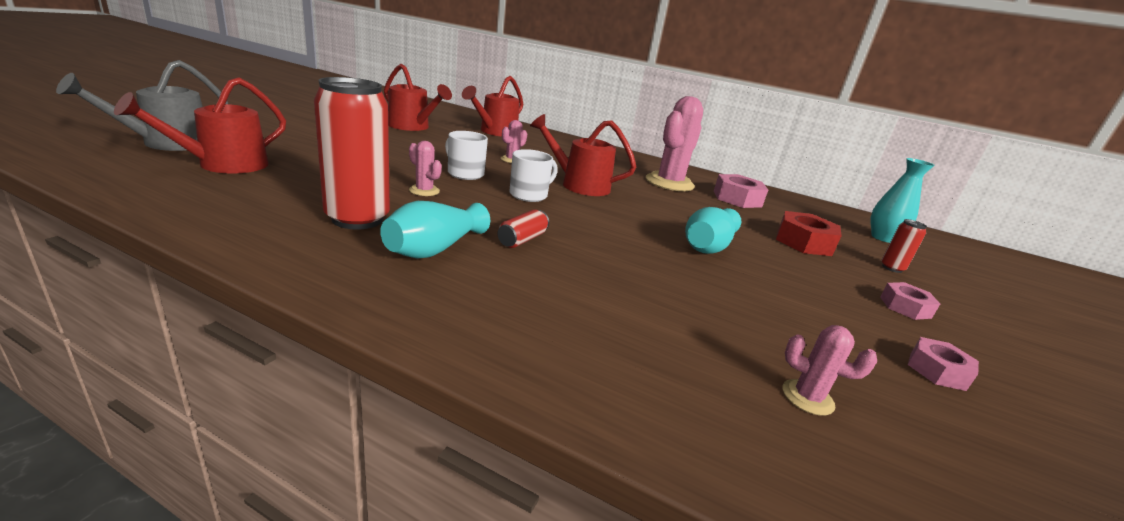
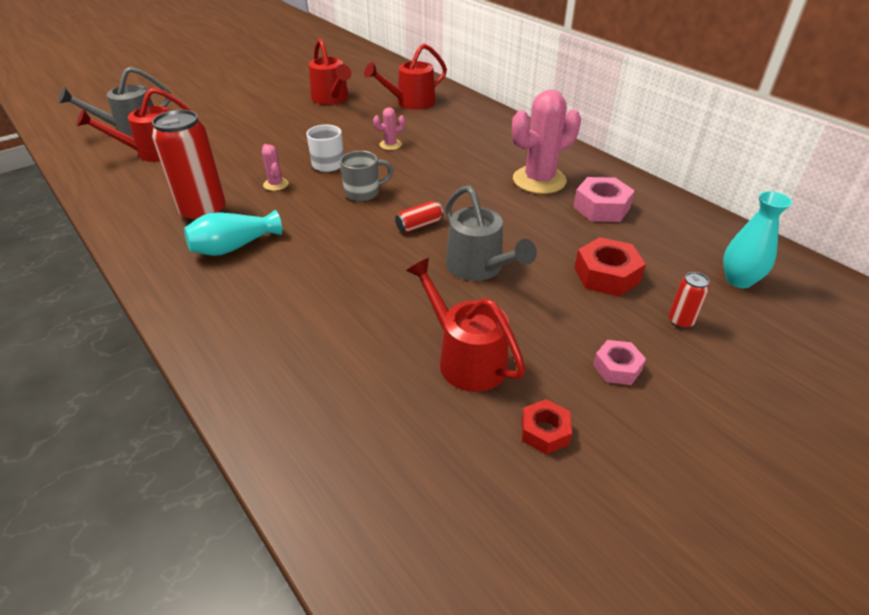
camera: 30 degrees right, 15 degrees up
red can [498,210,549,248] -> red can moved to [395,201,444,233]
white mug [509,149,558,202] -> grey mug [340,151,394,202]
red watering can [530,114,636,196] -> red watering can moved to [406,258,526,392]
turquoise vase [685,207,741,254] -> grey watering can [445,185,537,281]
pink cactus [782,325,877,416] -> none
pink nut [908,337,979,391] -> red nut [522,399,572,455]

